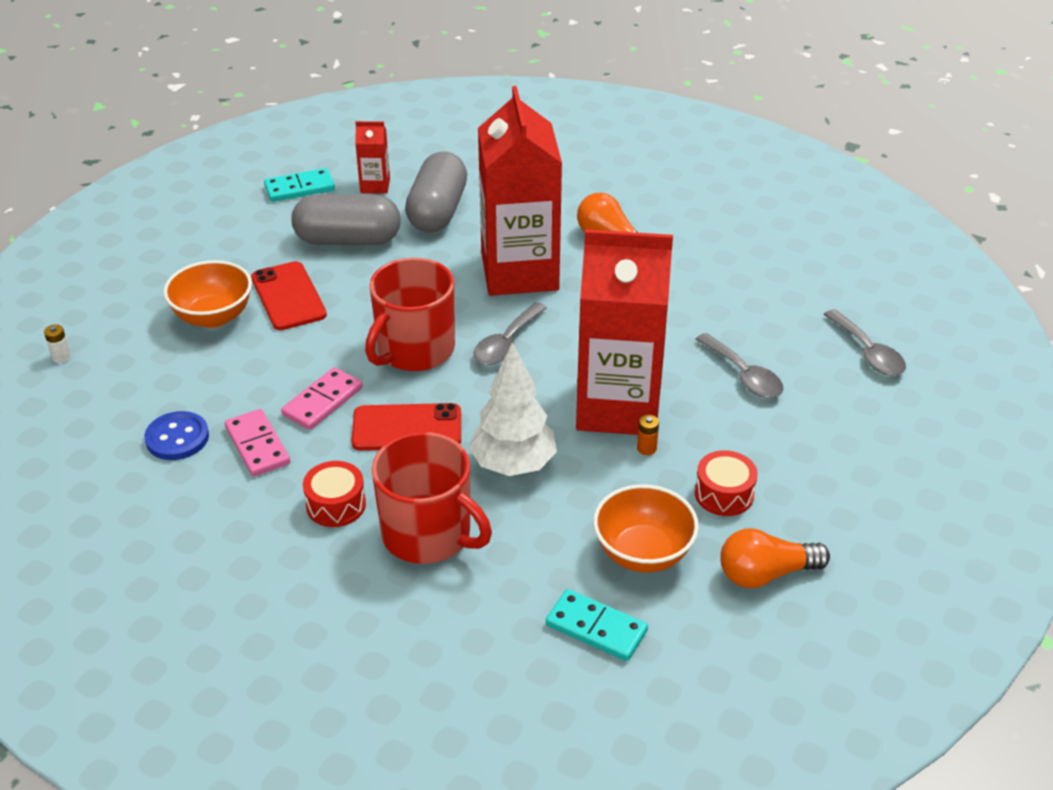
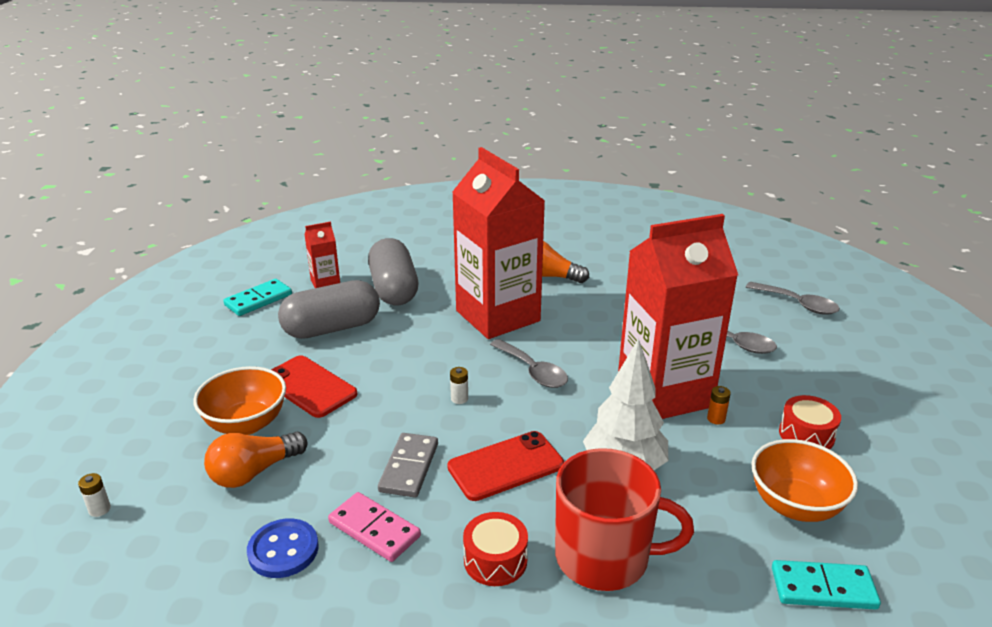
camera: 25 degrees left, 10 degrees down
pink domino [281,367,363,430] -> grey domino [378,433,438,497]
red mug [365,258,455,371] -> white battery [450,367,468,404]
grey spoon [473,302,547,365] -> grey spoon turned 45 degrees counterclockwise [490,339,568,388]
orange light bulb [720,528,830,588] -> orange light bulb moved to [204,432,307,488]

